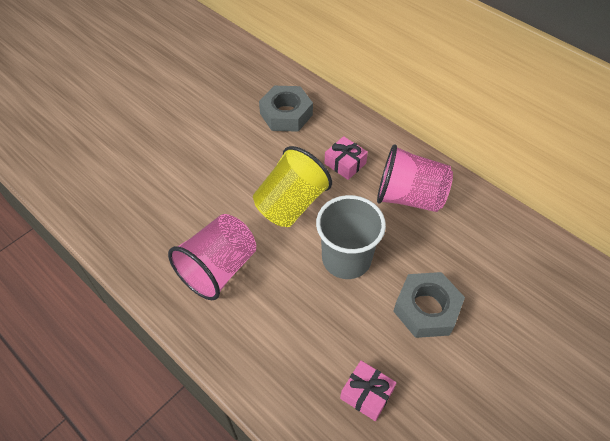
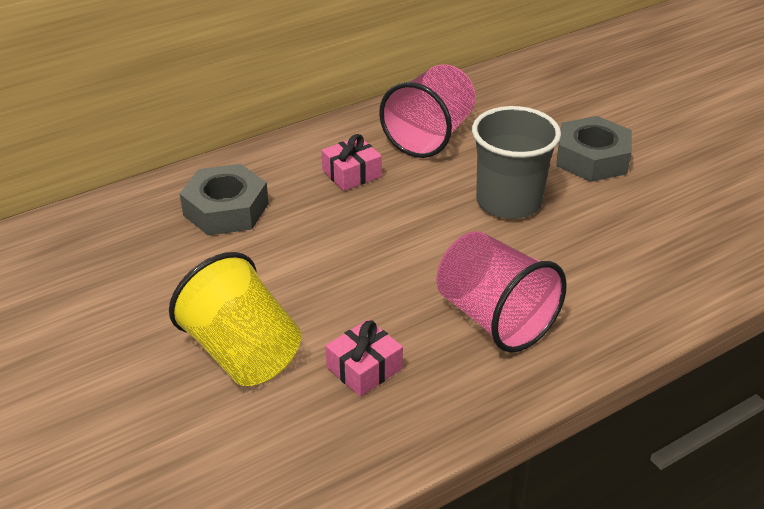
camera: 75 degrees left, 15 degrees down
yellow cup [253,146,332,227] -> yellow cup moved to [169,252,301,386]
pink gift [340,361,397,421] -> pink gift moved to [326,319,403,397]

